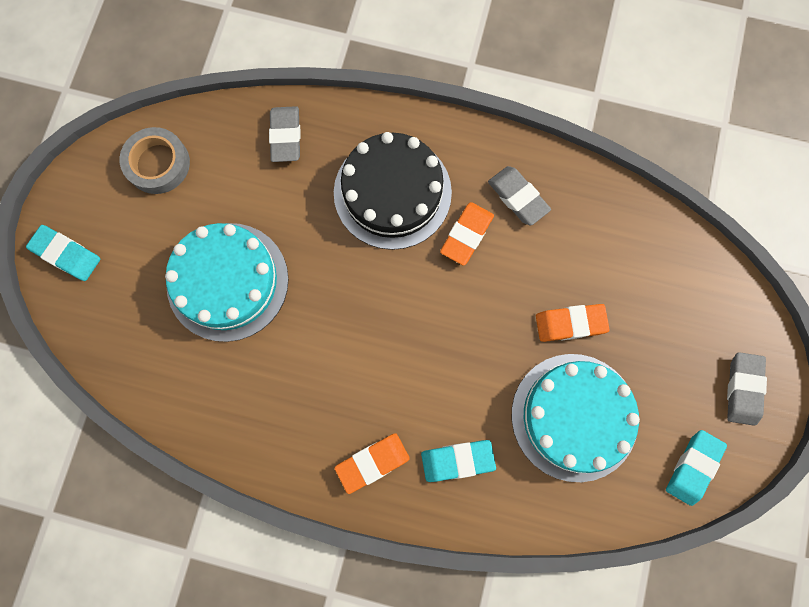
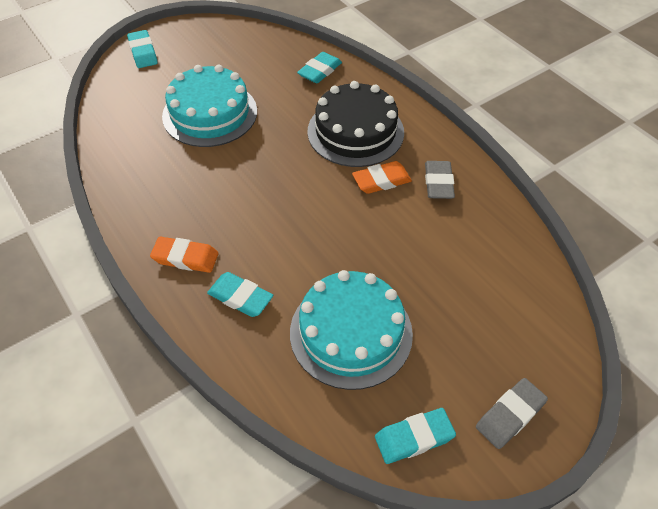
camera: 40 degrees right, 25 degrees down
grey tape [120,127,190,194] -> none
grey eraser [269,106,301,162] -> turquoise eraser [297,52,342,83]
orange eraser [536,304,610,342] -> none

